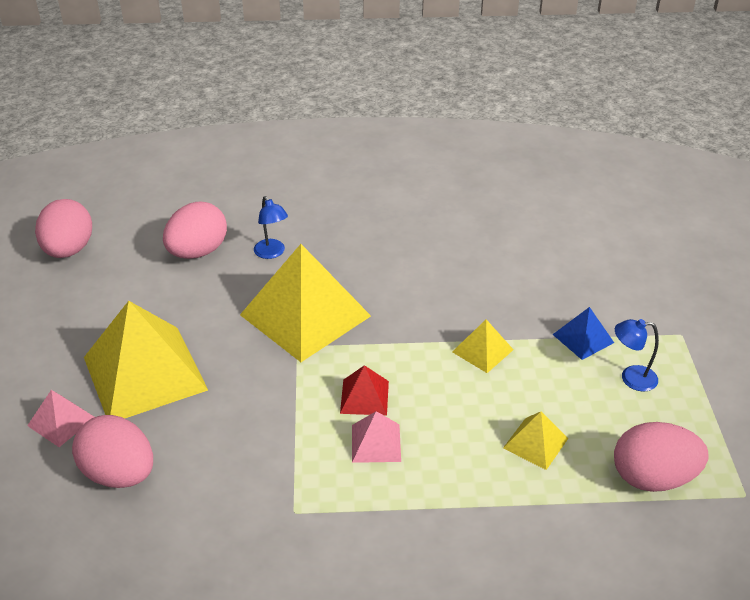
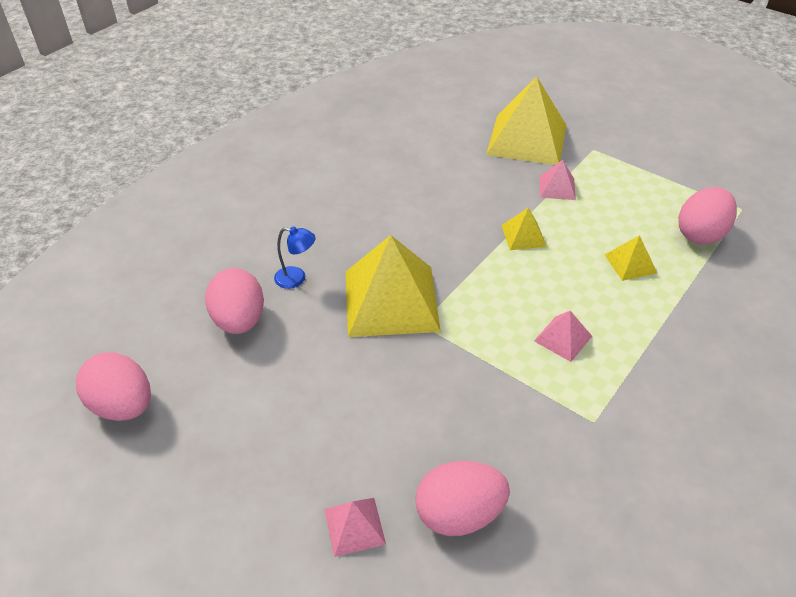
camera: 50 degrees left, 5 degrees up
yellow pyramid [84,301,208,418] -> yellow pyramid moved to [486,76,566,165]
red pyramid [340,365,389,415] -> none
blue pyramid [552,307,614,360] -> pink pyramid [539,160,576,200]
blue lamp [615,319,659,391] -> none

